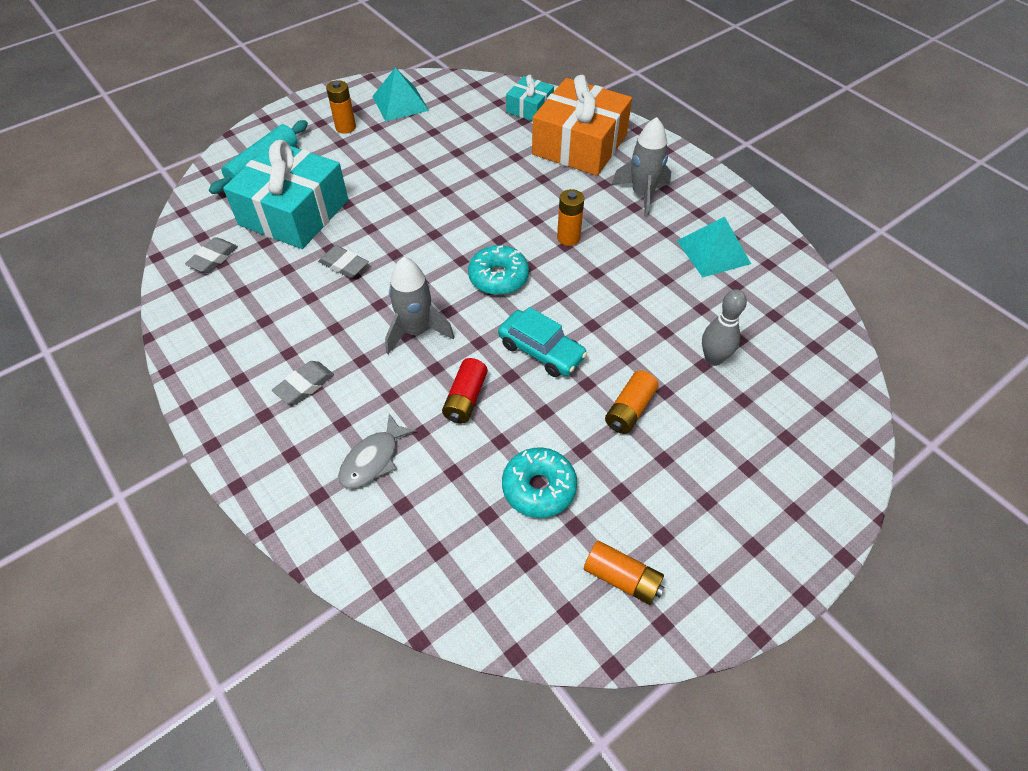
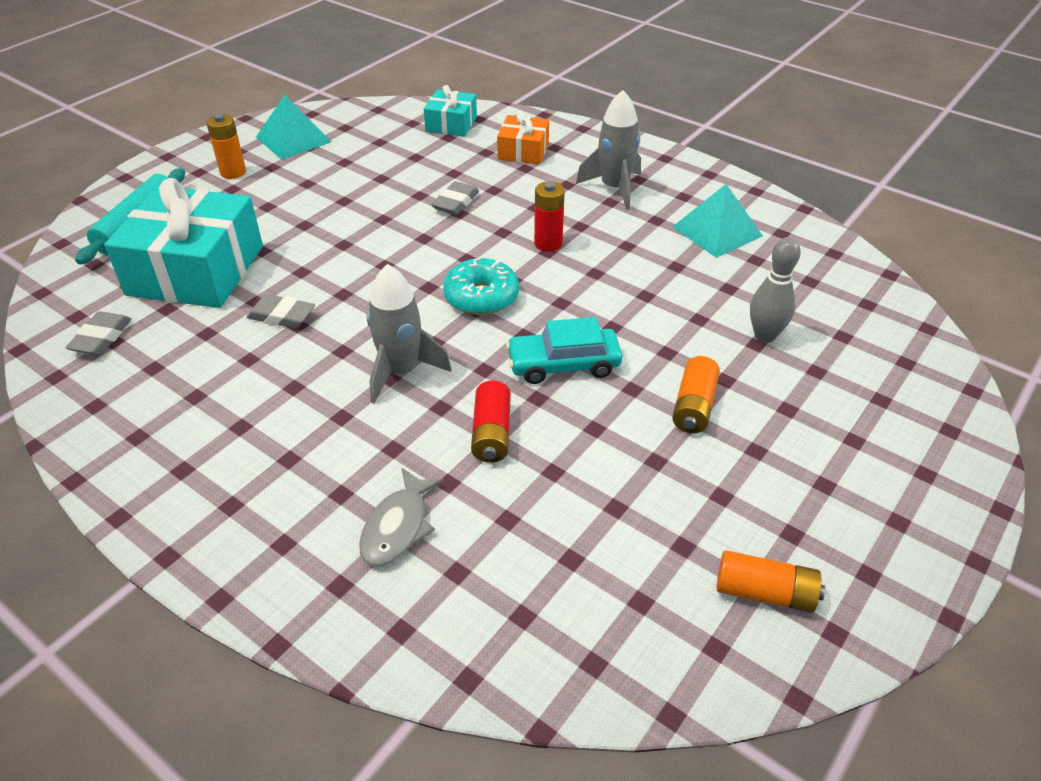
camera: 15 degrees left, 10 degrees down
grey eraser [272,361,334,405] -> grey eraser moved to [431,181,479,215]
turquoise car [498,307,587,377] -> turquoise car turned 150 degrees clockwise [506,317,622,384]
turquoise donut [502,448,577,518] -> none
orange gift [532,75,632,176] -> orange gift [497,111,549,164], size x0.51
orange battery [557,189,584,246] -> red battery [534,181,565,252]

